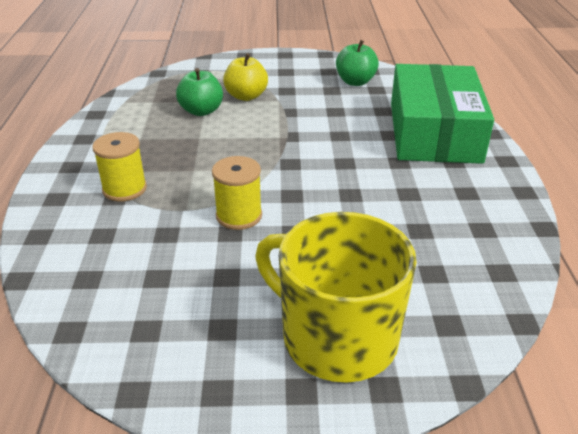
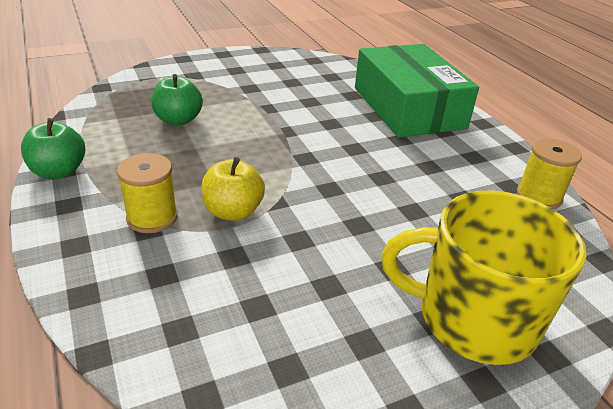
camera: 25 degrees left, 0 degrees up
yellow spool [212,156,262,230] -> yellow spool moved to [517,138,582,209]
yellow apple [223,53,268,101] -> yellow apple moved to [202,157,265,221]
green apple [336,40,379,86] -> green apple moved to [21,118,85,179]

